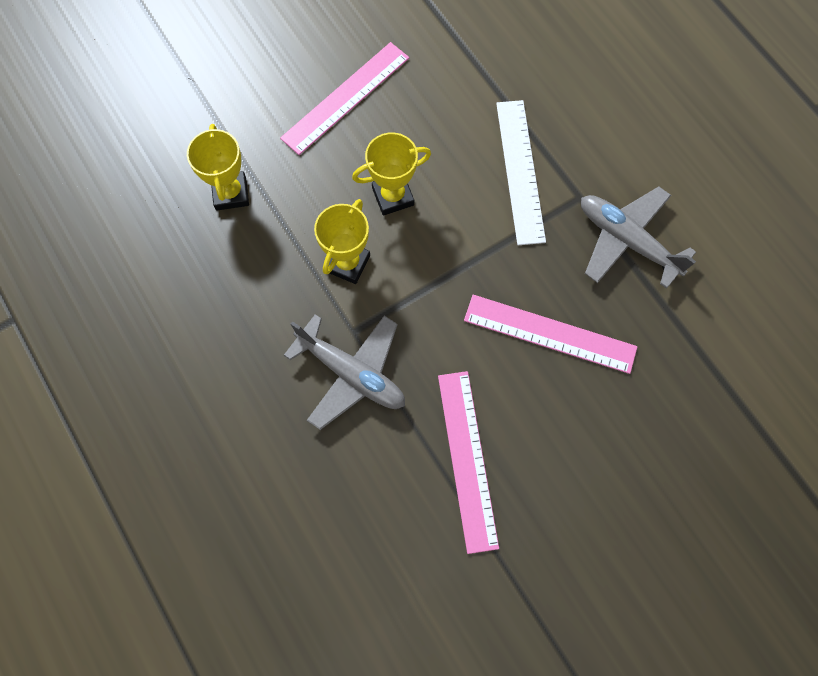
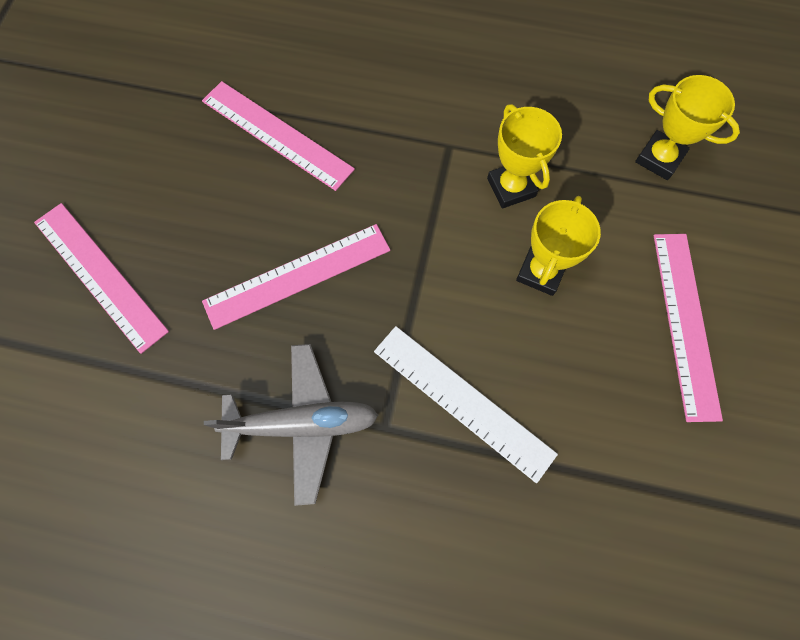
camera: 135 degrees right, 0 degrees up
grey plane [284,314,405,430] -> none
none -> pink ruler [34,203,169,354]

